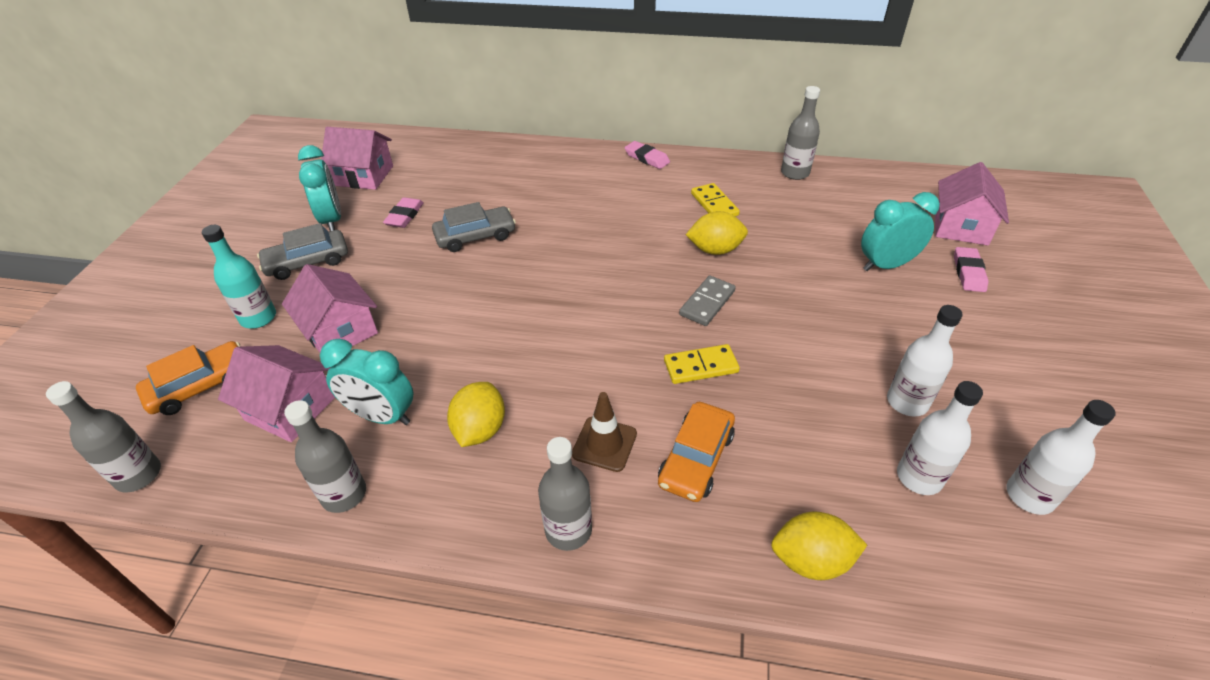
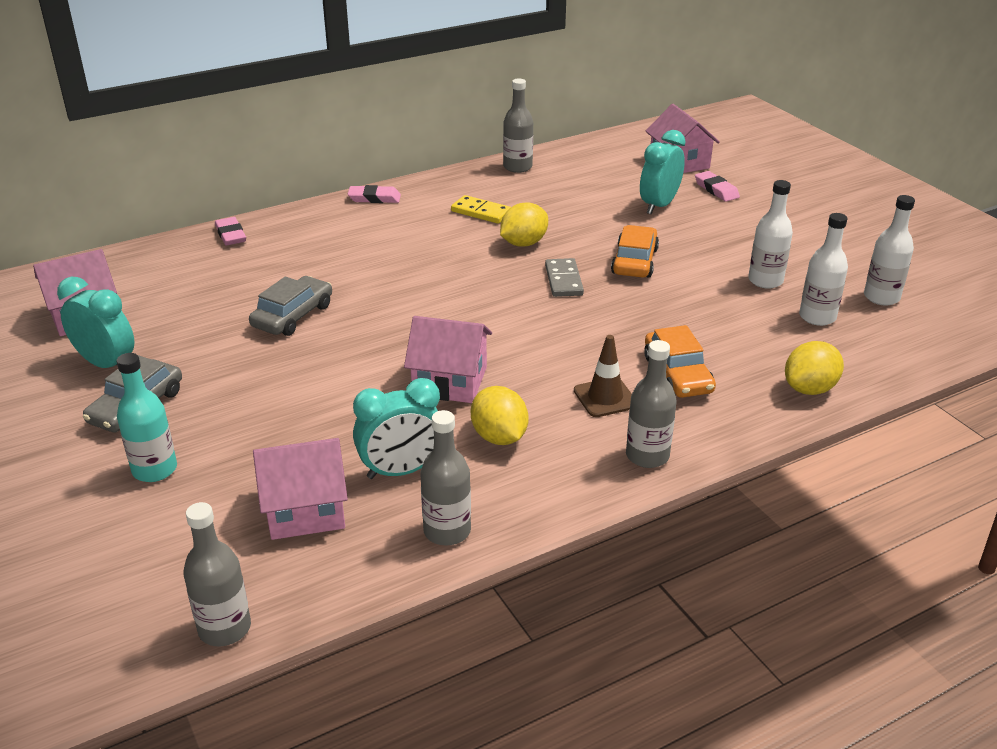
camera: 40 degrees left, 10 degrees down
orange car [136,341,241,415] -> orange car moved to [611,225,659,278]
pink house [282,264,378,353] -> pink house moved to [404,316,492,403]
pink eraser [383,197,424,228] -> pink eraser moved to [215,217,246,245]
yellow domino [664,344,740,384] -> none

